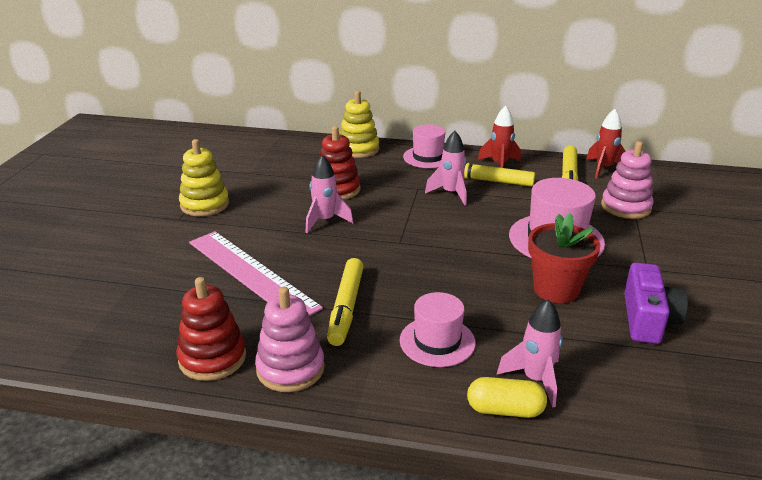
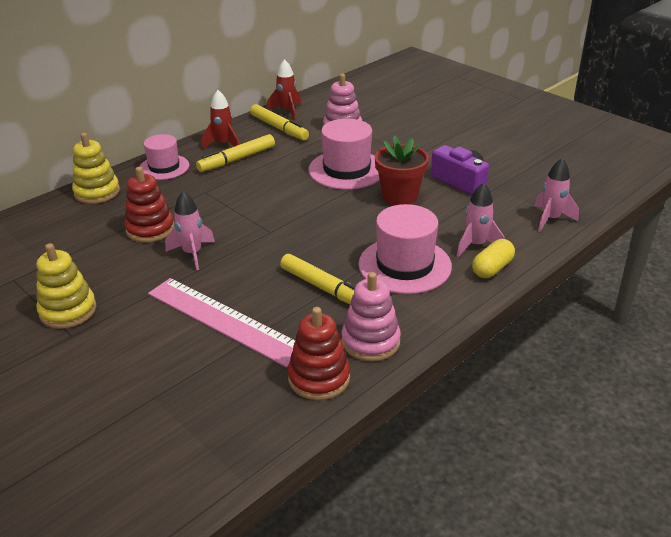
camera: 55 degrees left, 5 degrees up
pink ruler [189,231,323,316] -> pink ruler turned 45 degrees clockwise [148,278,295,367]
pink hat [400,292,476,367] -> pink hat [359,204,452,294], size x1.53
pink rocket [425,131,467,205] -> pink rocket moved to [534,158,579,232]

